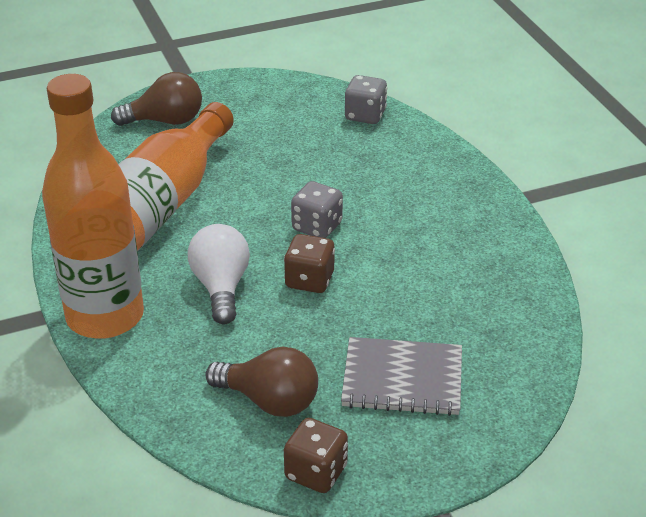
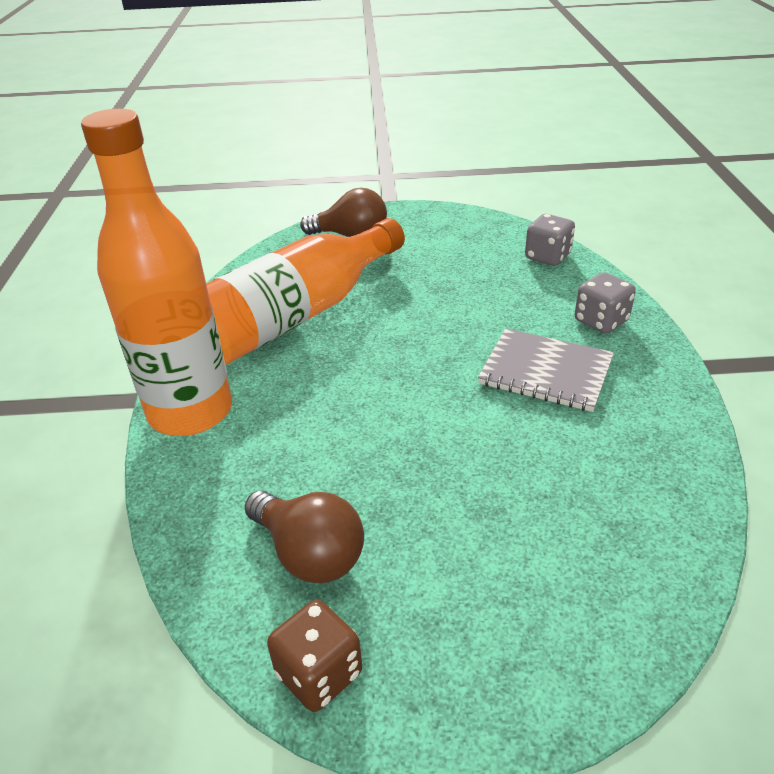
camera: 20 degrees right, 0 degrees up
white light bulb [188,224,250,324] -> none
brown dice [284,234,335,293] -> none
grey dice [291,181,343,238] -> grey dice moved to [575,272,636,334]
grey notebook [341,337,462,416] -> grey notebook moved to [478,328,614,412]

